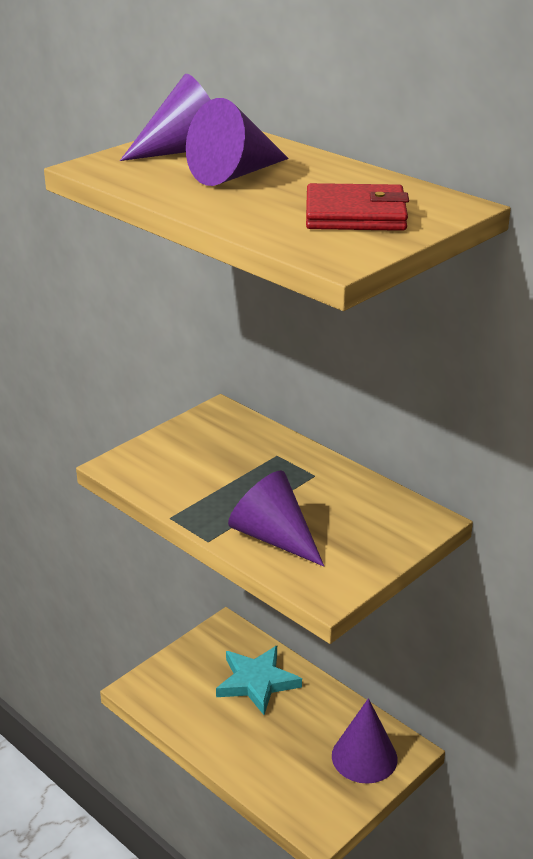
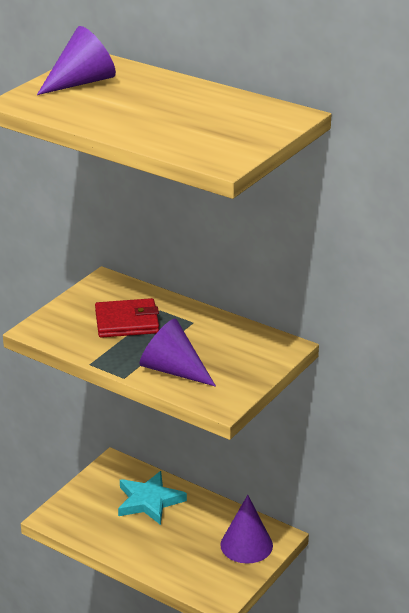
camera: 10 degrees left, 0 degrees up
purple cone [186,98,289,186] -> none
red wallet [306,183,409,231] -> red wallet moved to [95,298,159,338]

